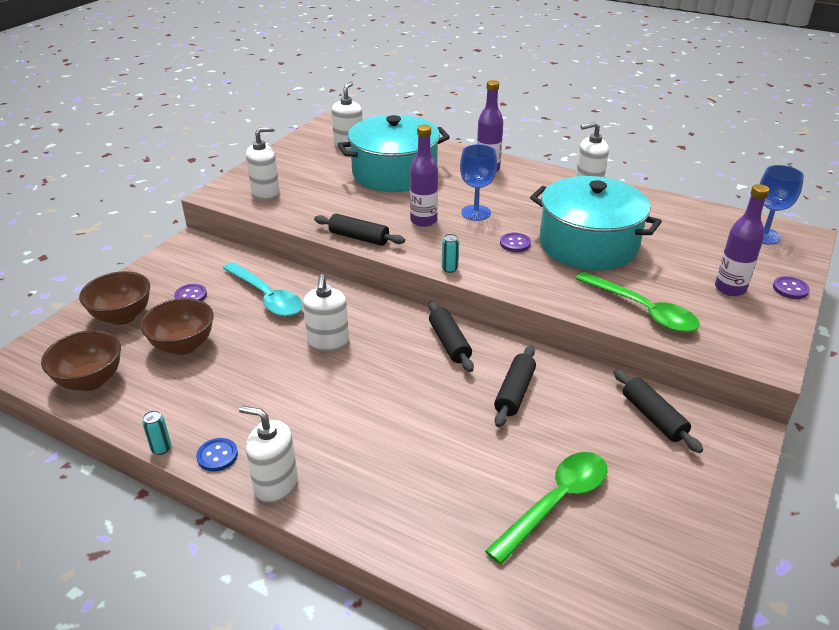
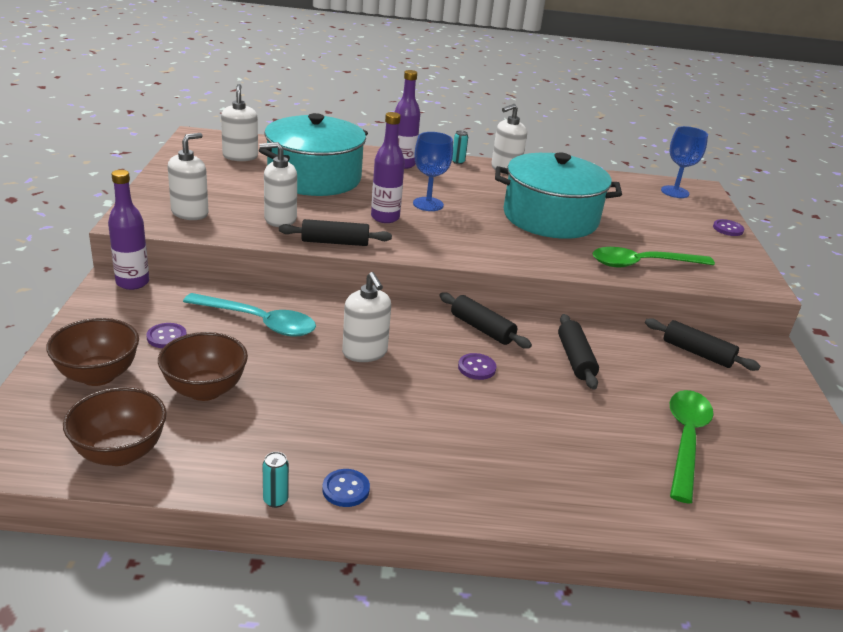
camera: 30 degrees left, 5 degrees down
white soap dispenser [239,405,298,503] -> white soap dispenser moved to [259,142,297,227]
turquoise can [442,234,459,273] -> turquoise can moved to [452,130,468,164]
purple button [500,232,531,252] -> purple button moved to [458,353,496,380]
green spoon [575,272,700,333] -> green spoon turned 150 degrees clockwise [592,247,715,267]
purple bottle [715,184,769,296] -> purple bottle moved to [108,170,149,290]

